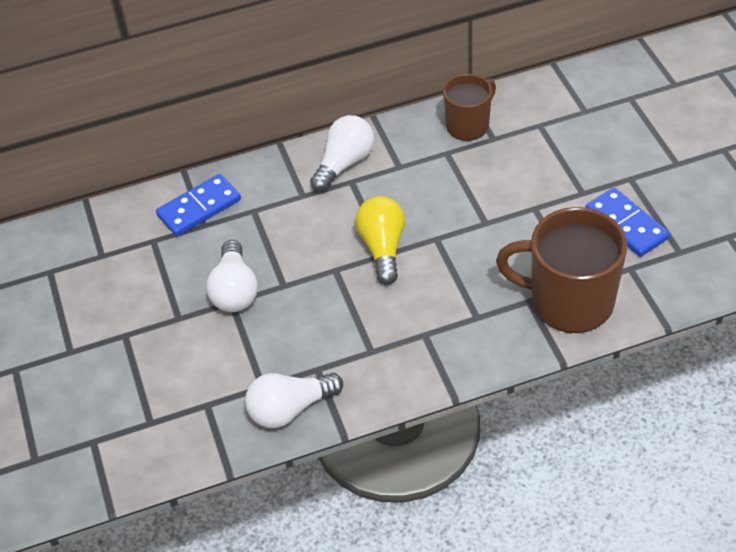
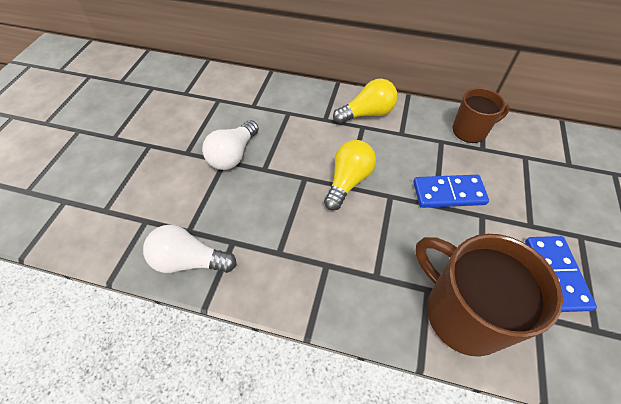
camera: 30 degrees right, 5 degrees up
blue domino [156,174,241,236] -> blue domino moved to [413,175,489,208]
white light bulb [310,115,374,192] -> yellow light bulb [333,79,398,124]

